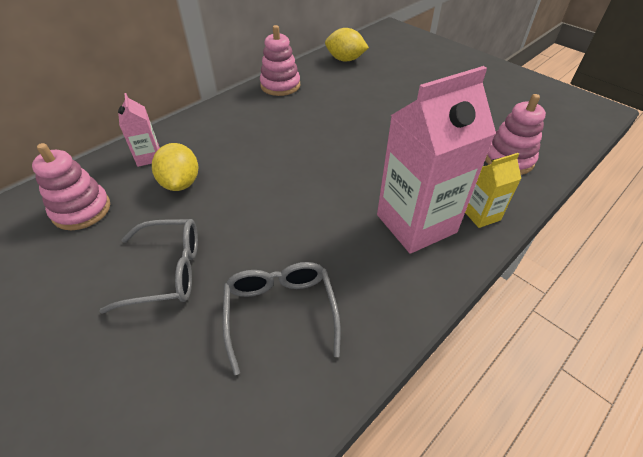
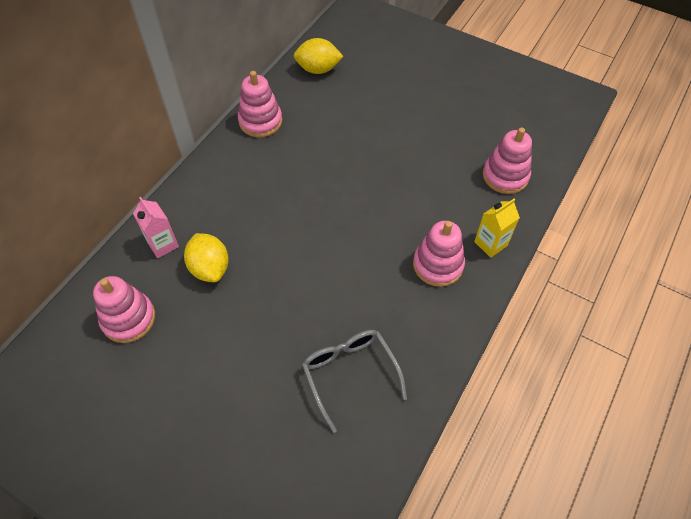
camera: 15 degrees left, 10 degrees up
grey glasses [99,219,198,314] -> none
pink carton [377,66,496,254] -> pink stacking toy [413,221,465,287]

